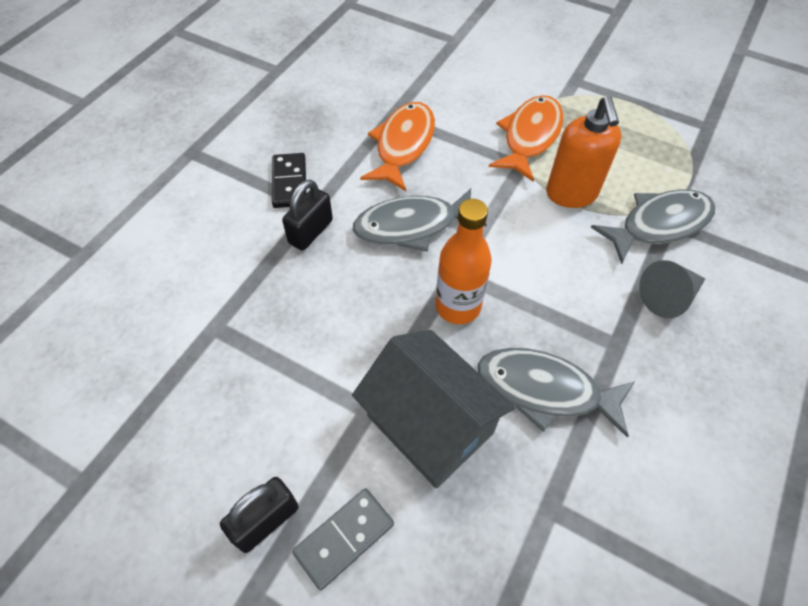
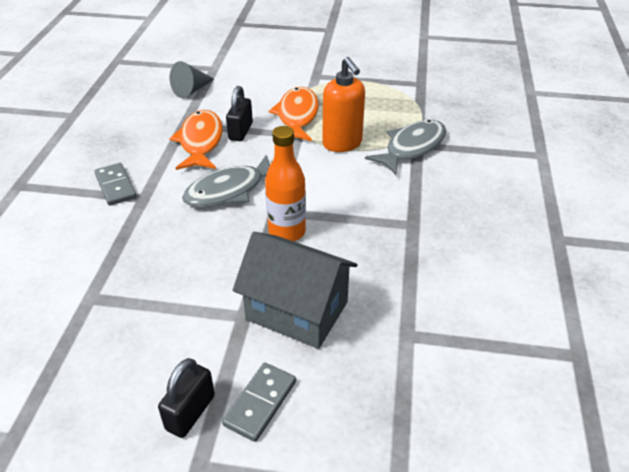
camera: 20 degrees left, 15 degrees down
black domino [272,153,307,208] -> grey domino [94,163,137,206]
black padlock [282,180,333,251] -> black padlock moved to [226,86,253,141]
grey fish [477,348,635,438] -> none
grey cone [639,260,706,318] -> grey cone moved to [170,61,214,98]

